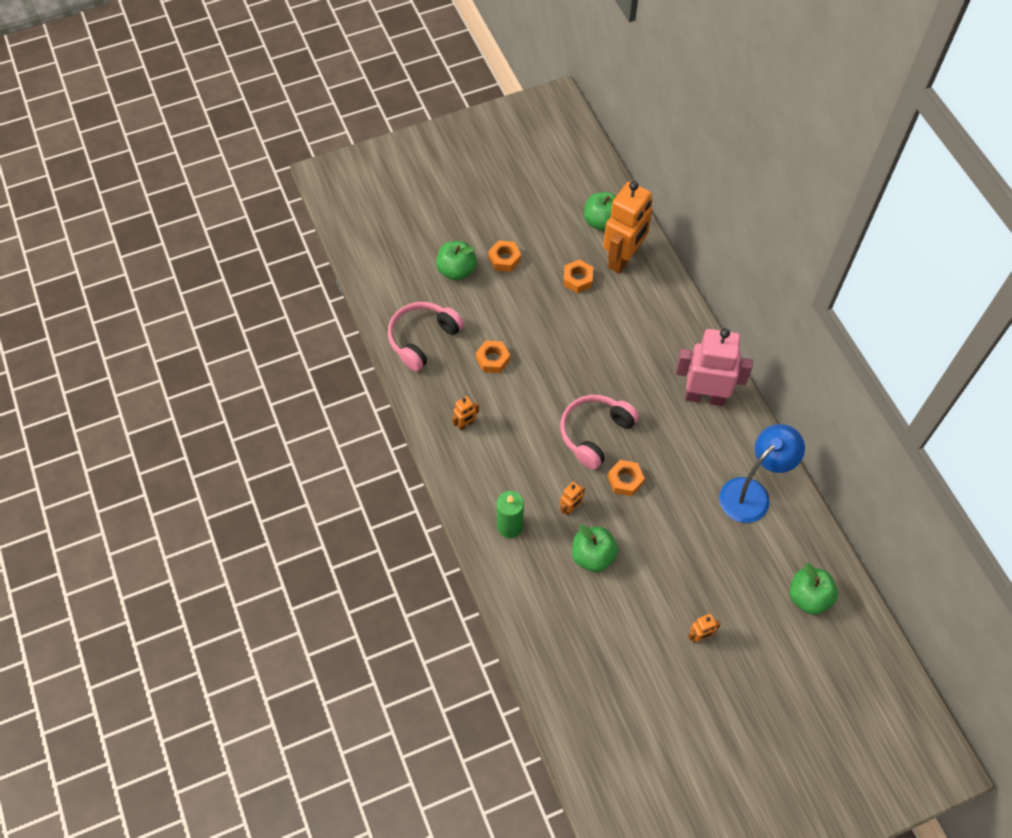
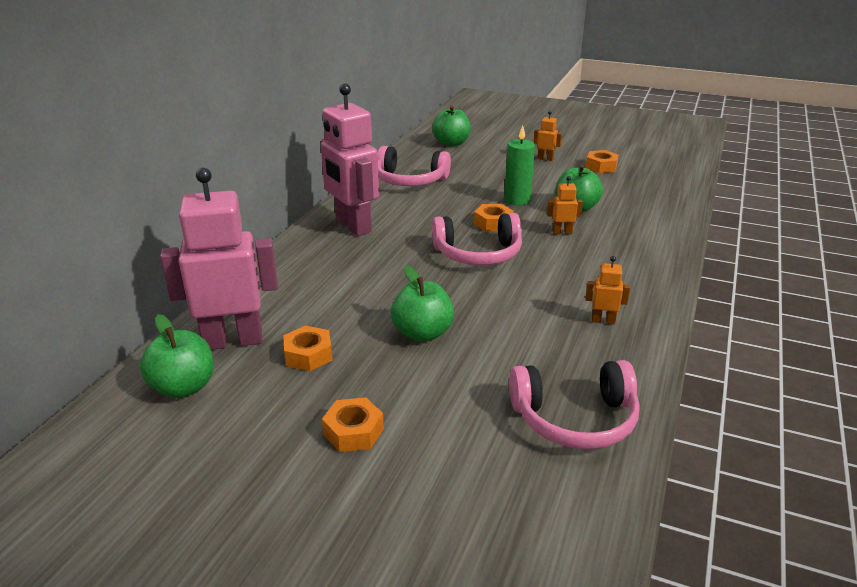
camera: 135 degrees left, 30 degrees down
green apple [436,241,477,281] -> green apple moved to [391,266,454,342]
orange nut [476,341,510,373] -> orange nut moved to [586,150,619,173]
green candle [497,491,524,538] -> green candle moved to [504,126,535,205]
orange robot [603,181,653,274] -> pink robot [160,168,278,350]
blue lamp [719,424,805,523] -> pink headphones [378,146,451,186]

